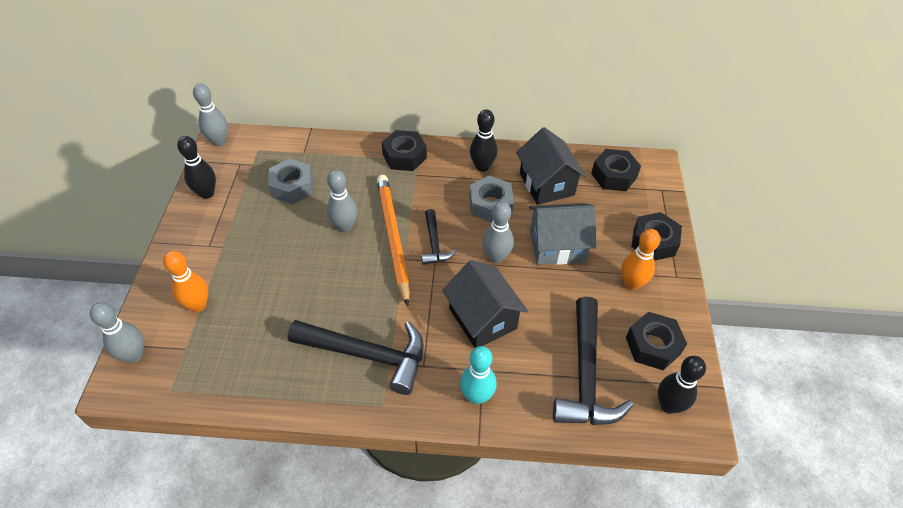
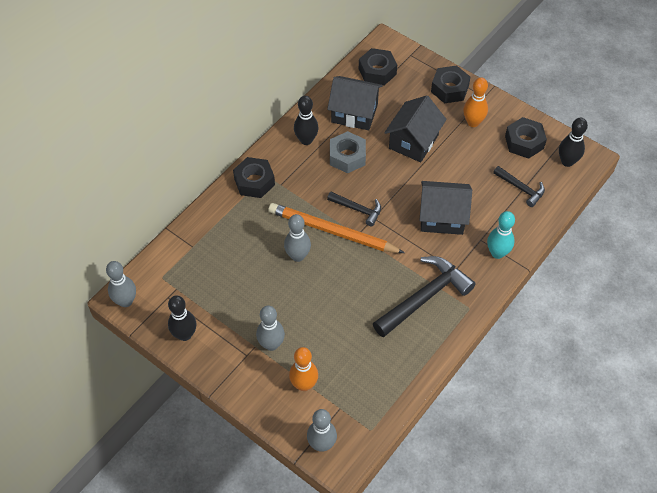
camera: 55 degrees left, 5 degrees up
grey nut [268,158,313,204] -> none
grey bowling pin [482,201,514,263] -> grey bowling pin moved to [256,306,285,351]
grey house [529,203,596,265] -> black house [384,95,447,162]
black hammer [553,297,633,425] -> black hammer [493,166,545,207], size x0.54

